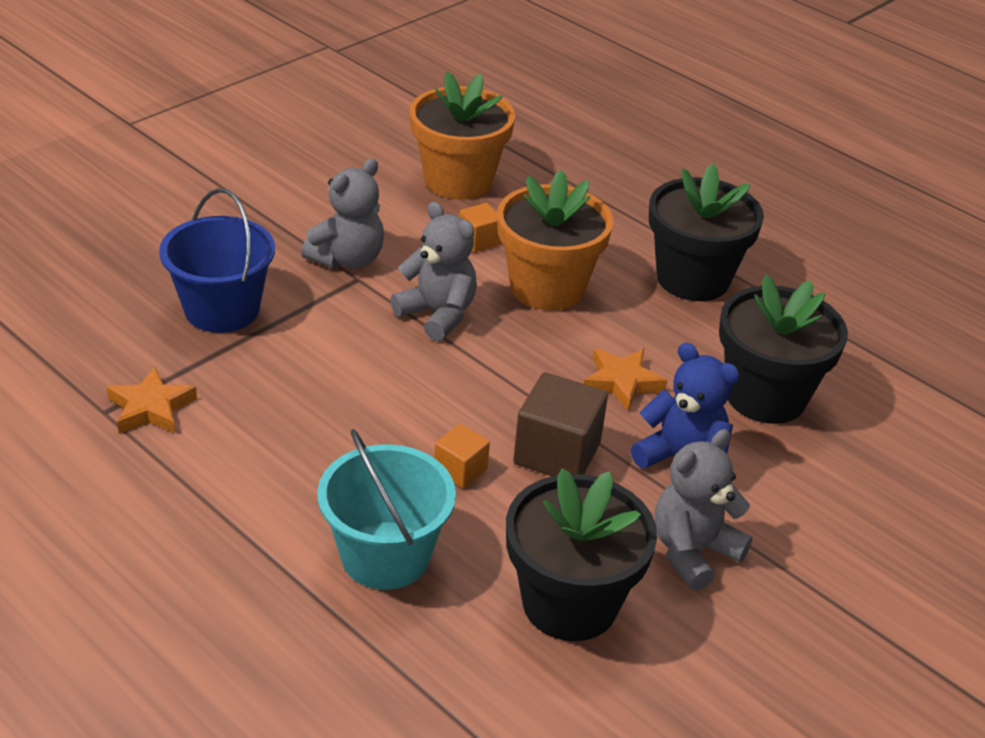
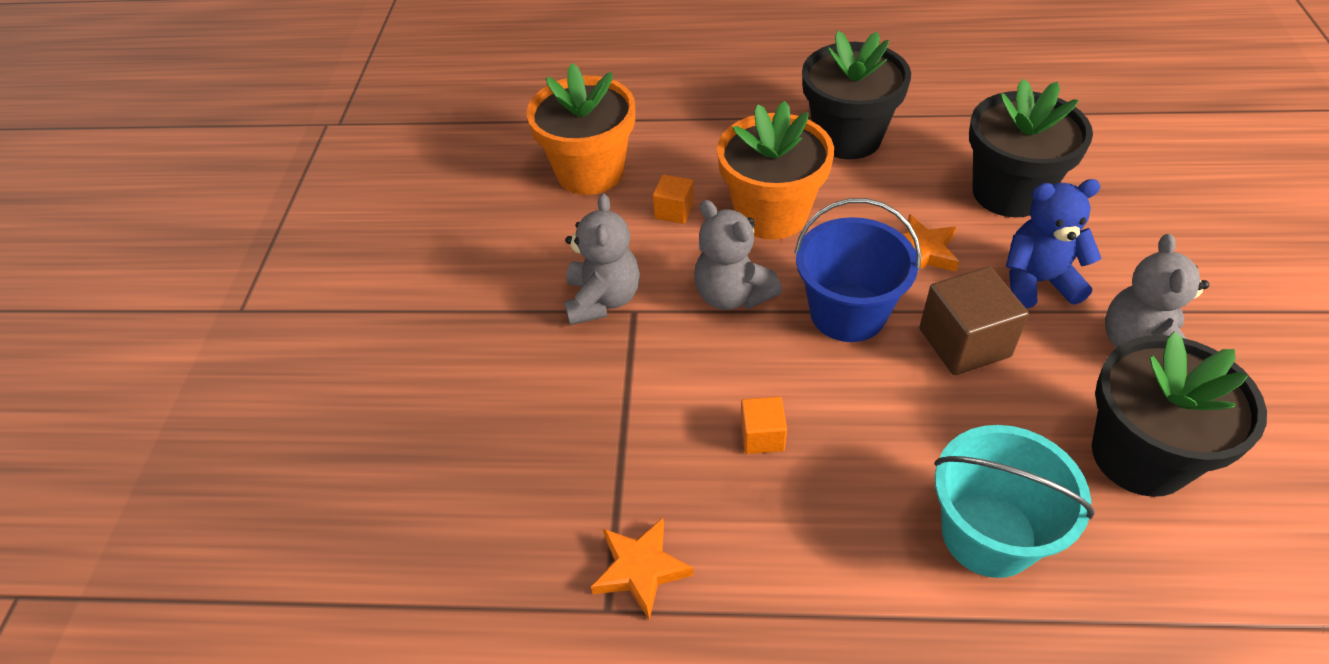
camera: 35 degrees left, 10 degrees up
blue bucket [159,188,275,333] -> blue bucket moved to [794,198,921,342]
grey teddy bear [390,202,477,341] -> grey teddy bear turned 135 degrees counterclockwise [694,200,782,310]
orange cube [434,424,490,489] -> orange cube moved to [741,397,787,454]

